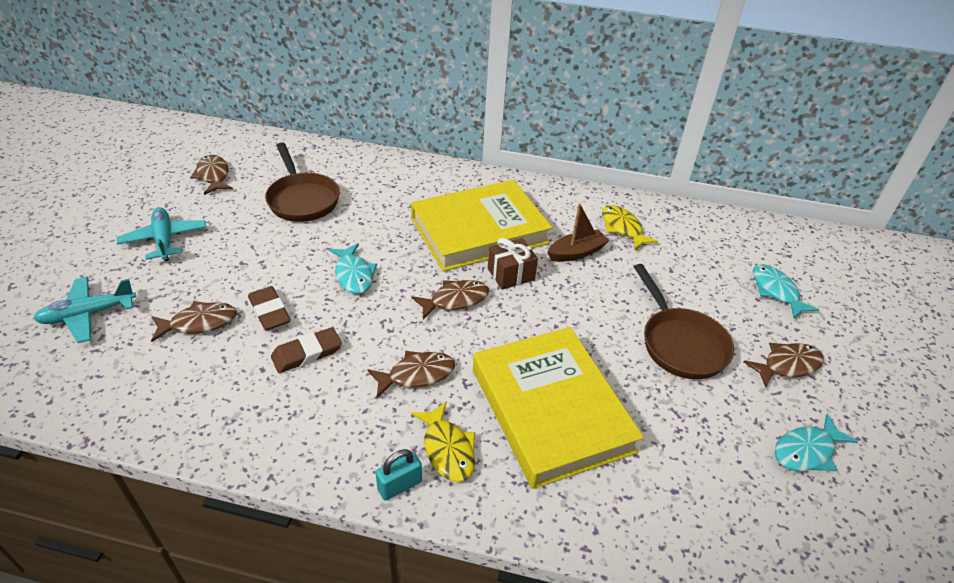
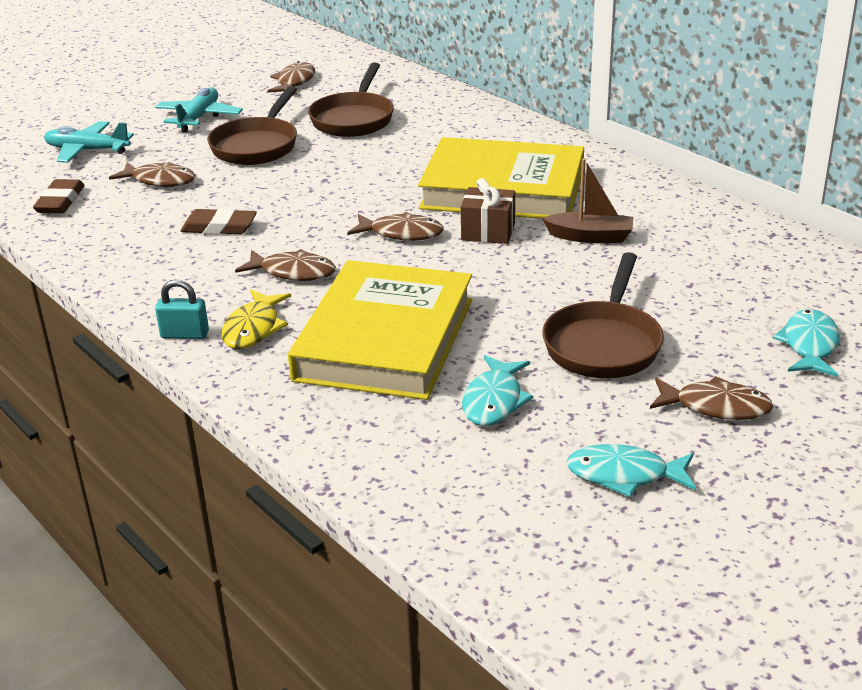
camera: 40 degrees right, 10 degrees down
brown eraser [248,286,291,330] -> brown eraser moved to [33,179,85,213]
turquoise fish [329,243,377,294] -> turquoise fish moved to [462,355,534,426]
yellow fish [602,205,658,250] -> none
none -> brown pan [207,86,297,165]

